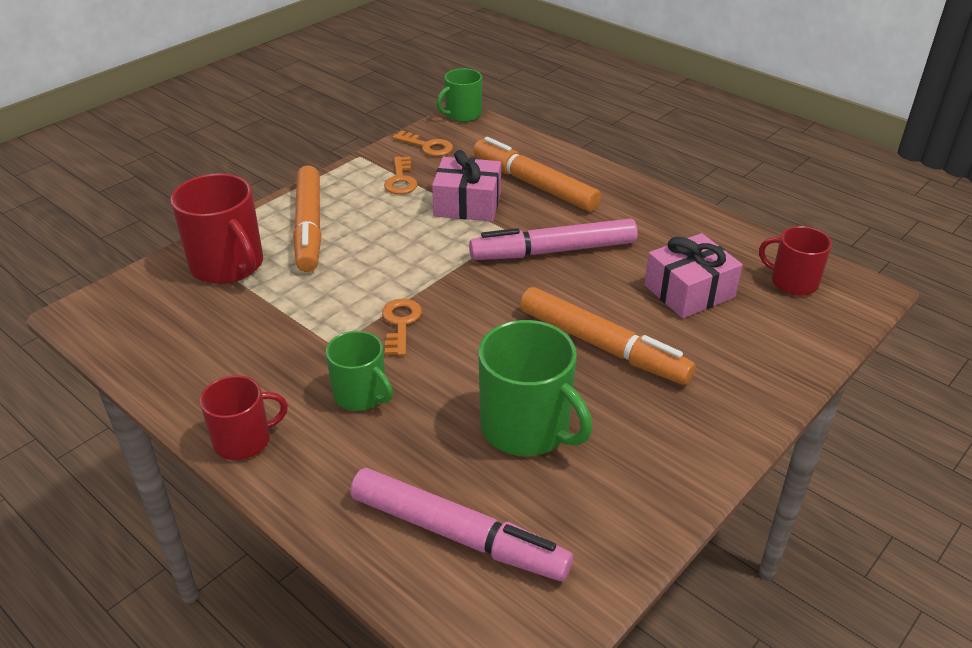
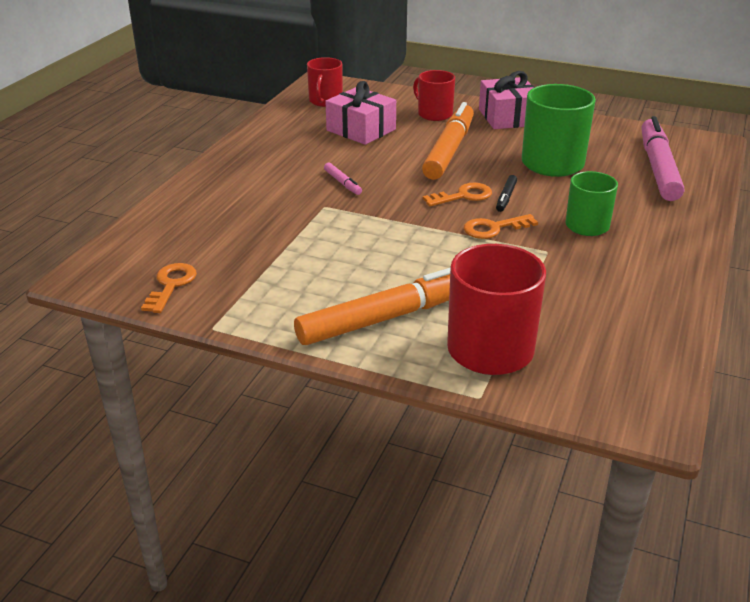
camera: 110 degrees left, 5 degrees down
red mug [200,375,288,460] -> red mug moved to [413,70,455,121]
orange key [384,156,417,194] -> orange key moved to [423,182,492,206]
pink gift [432,150,501,221] -> pink gift moved to [479,71,534,129]
green mug [437,68,482,122] -> none
pink marker [469,219,638,260] -> pink marker [324,163,362,195], size x0.42
orange marker [473,137,601,212] -> none
none -> black marker [496,175,517,212]

